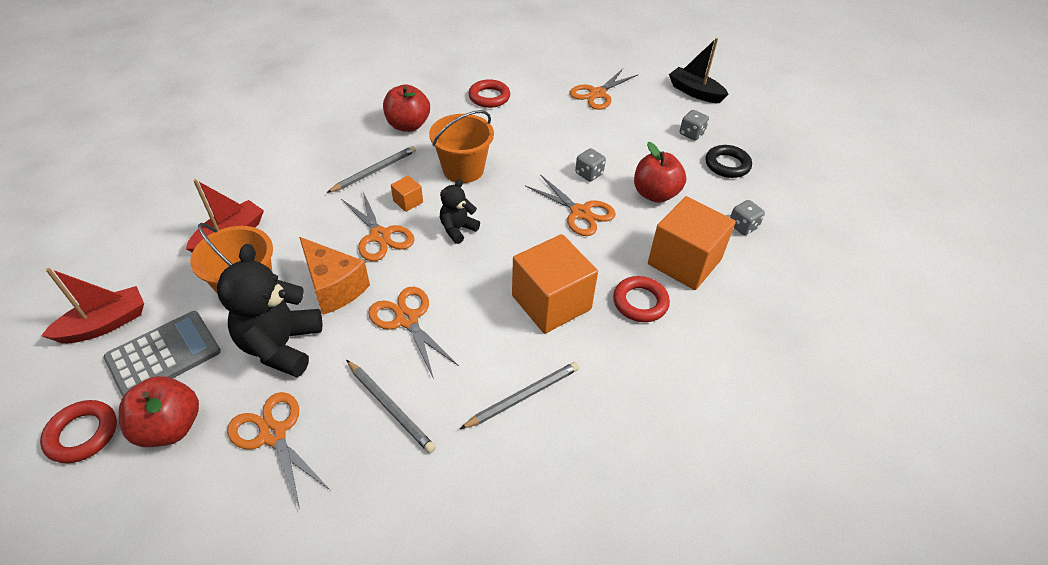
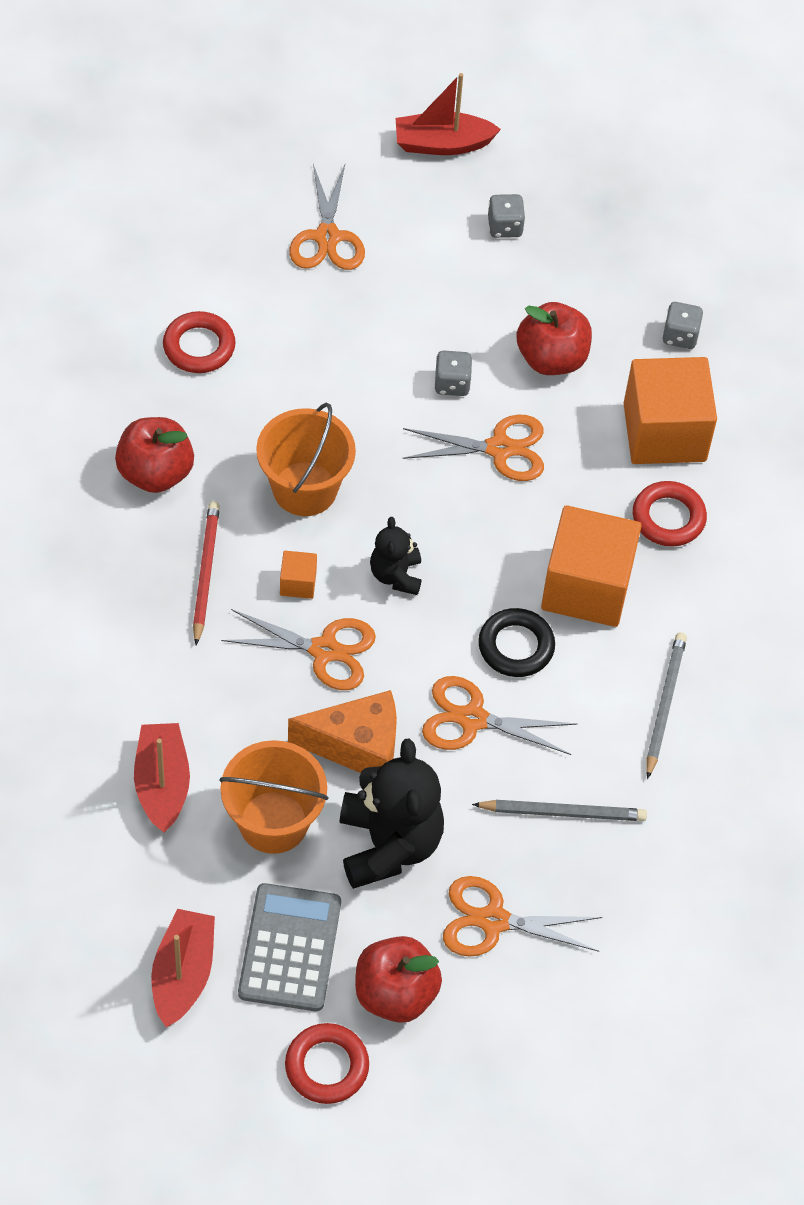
camera: 45 degrees left, 10 degrees up
black teddy bear [217,244,323,377] -> black teddy bear turned 150 degrees counterclockwise [339,738,444,889]
grey pencil [327,146,416,193] -> red pencil [193,501,220,645]
black boat [669,38,729,103] -> red boat [395,73,501,155]
black ring [705,145,752,178] -> black ring moved to [478,608,555,677]

